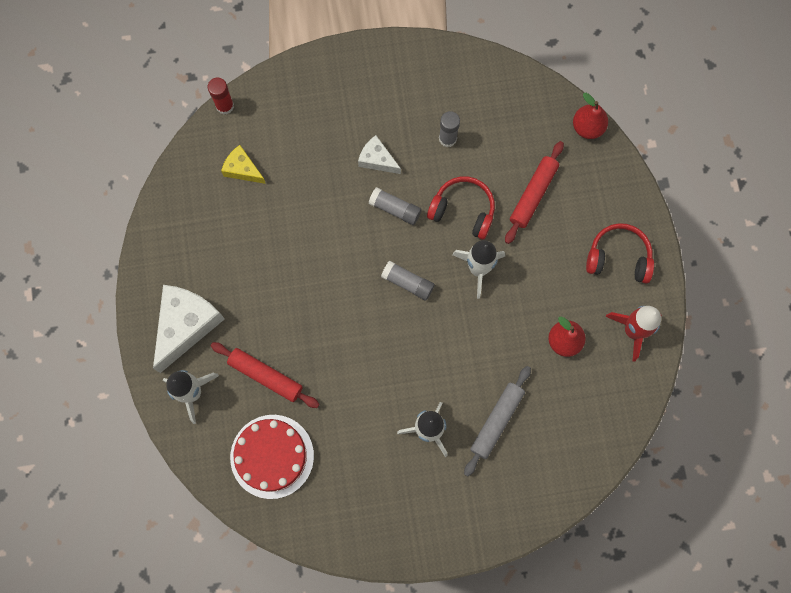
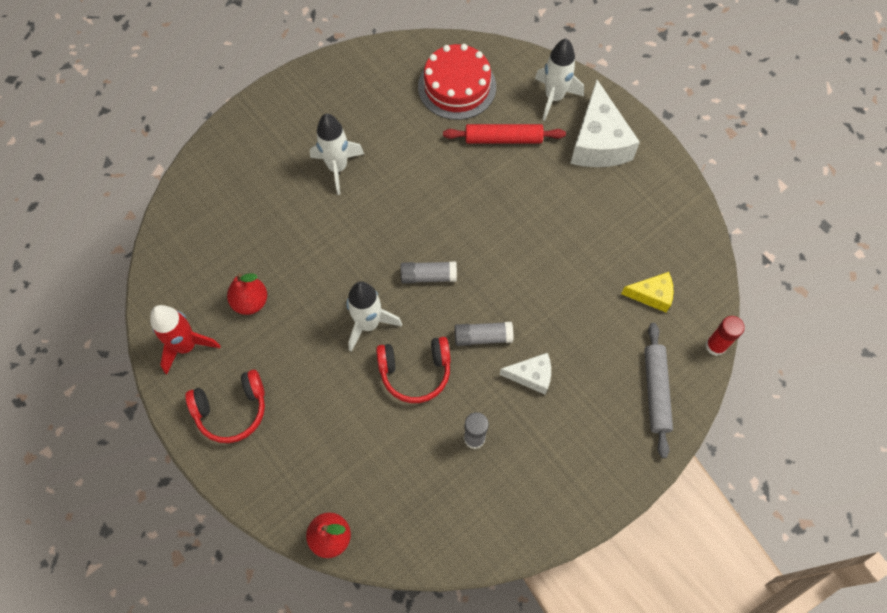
camera: 150 degrees right, 10 degrees down
grey rolling pin [464,366,531,476] -> grey rolling pin moved to [644,323,673,458]
red rolling pin [505,141,564,244] -> none

